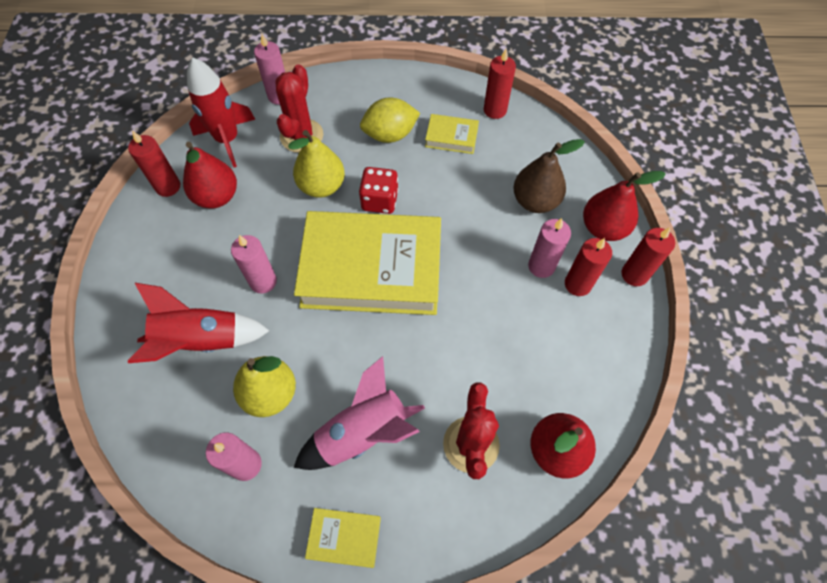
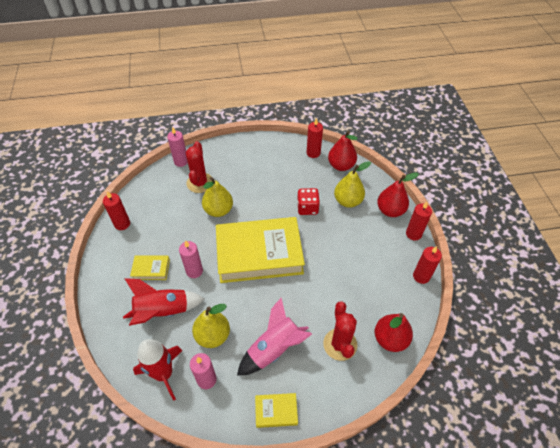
camera: 10 degrees left, 10 degrees down
red pear [183,142,237,209] -> red pear moved to [328,130,358,171]
red rocket [187,57,256,168] -> red rocket moved to [133,339,183,400]
red dice [359,167,398,214] -> red dice moved to [297,188,320,215]
yellow lemon [360,98,420,143] -> none
yellow book [425,114,479,154] -> yellow book moved to [130,255,170,280]
brown pear [513,139,585,213] -> yellow pear [334,161,371,208]
pink candle [528,218,571,278] -> none
red candle [565,238,612,296] -> red candle moved to [413,246,442,284]

